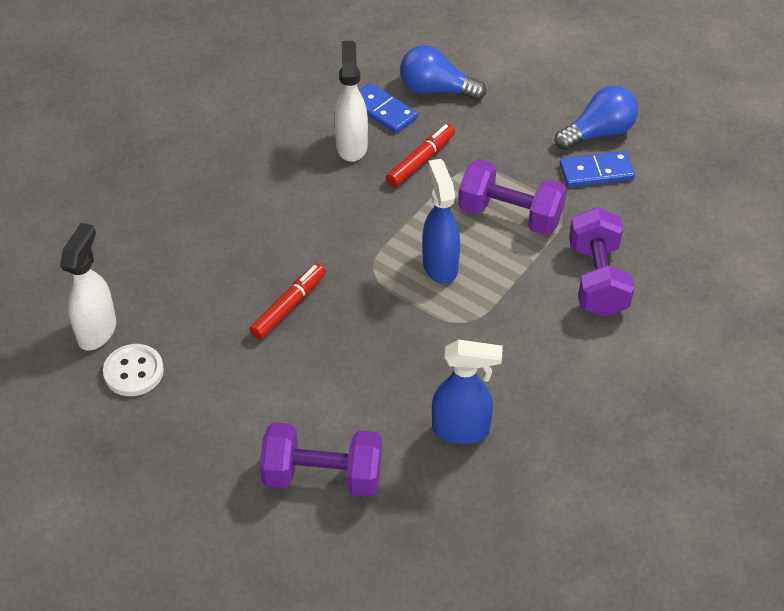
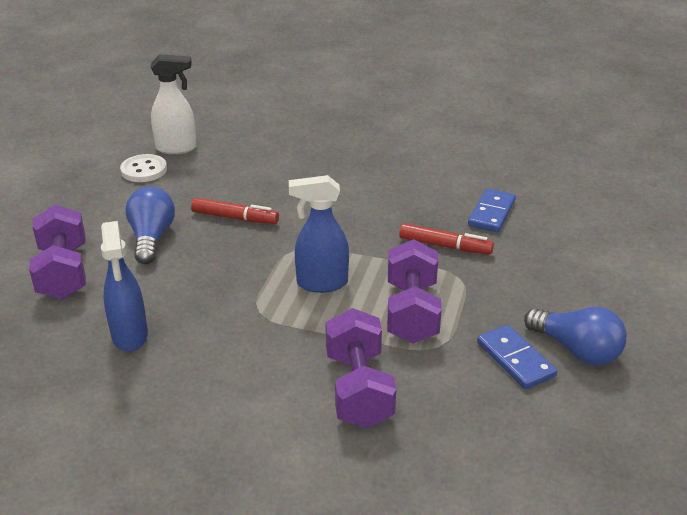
camera: 70 degrees right, 15 degrees down
white spray bottle [334,41,368,162] -> none
blue light bulb [400,45,486,100] -> blue light bulb moved to [125,186,175,264]
blue spray bottle [423,159,460,284] -> blue spray bottle turned 150 degrees counterclockwise [289,175,349,293]
purple dumbbell [569,207,634,317] -> purple dumbbell turned 75 degrees counterclockwise [325,308,396,428]

